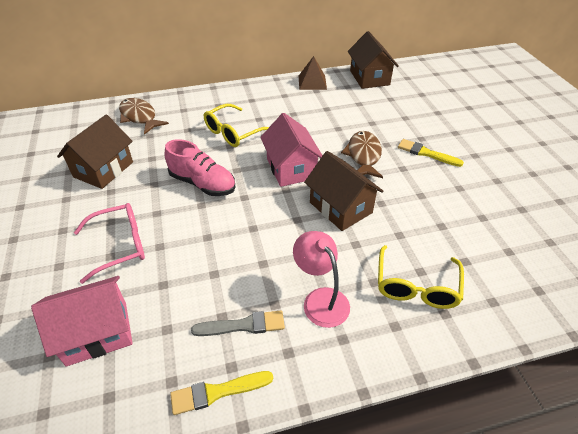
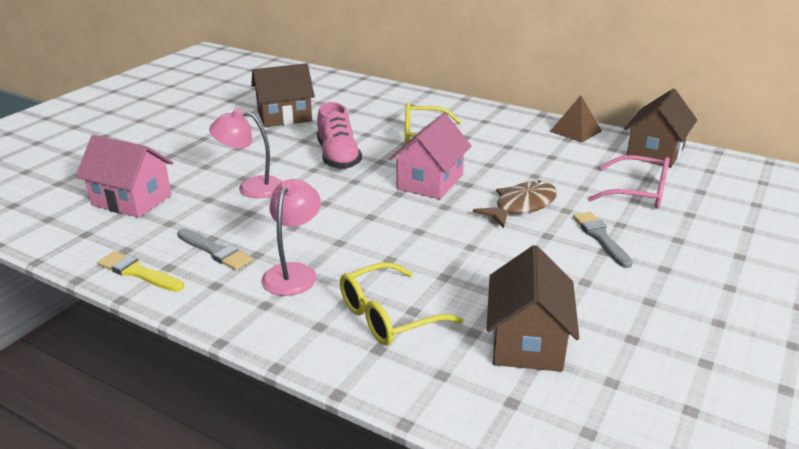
camera: 45 degrees right, 15 degrees down
pink glasses [74,203,145,284] -> pink glasses moved to [588,155,670,208]
brown fish [119,98,169,135] -> none
brown house [304,151,383,231] -> brown house moved to [486,245,579,372]
yellow brush [398,139,464,167] -> grey brush [573,212,633,268]
none -> pink lamp [209,109,283,198]

